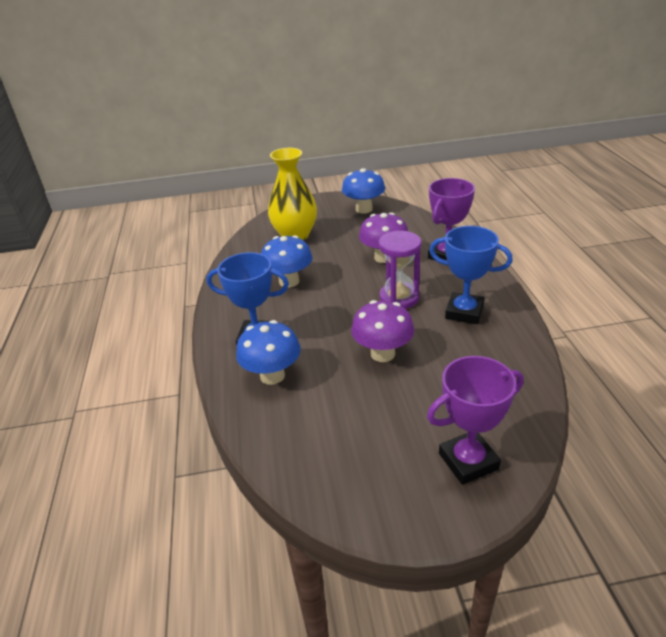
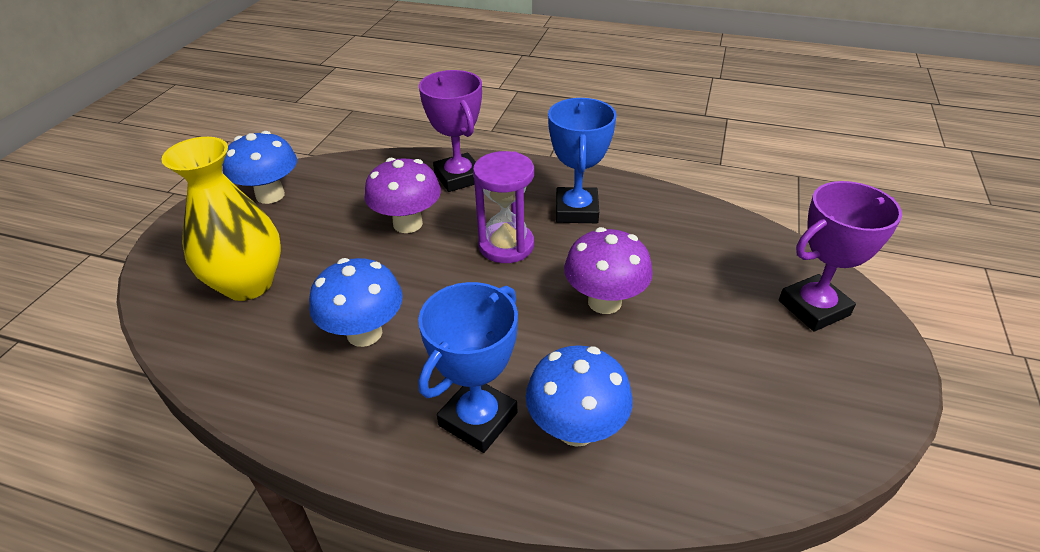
camera: 65 degrees left, 5 degrees up
purple trophy [427,356,524,485] -> purple trophy turned 60 degrees clockwise [779,181,902,332]
blue trophy [429,226,513,324] -> blue trophy turned 45 degrees counterclockwise [548,98,617,223]

